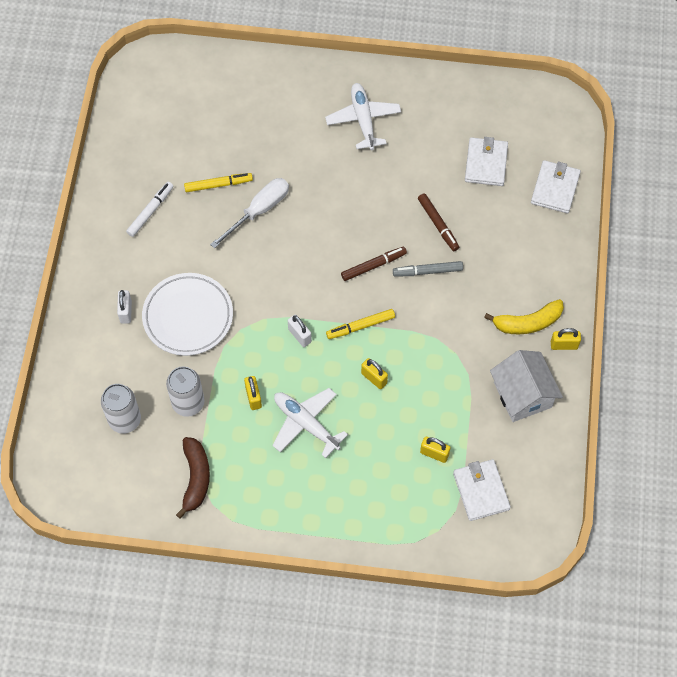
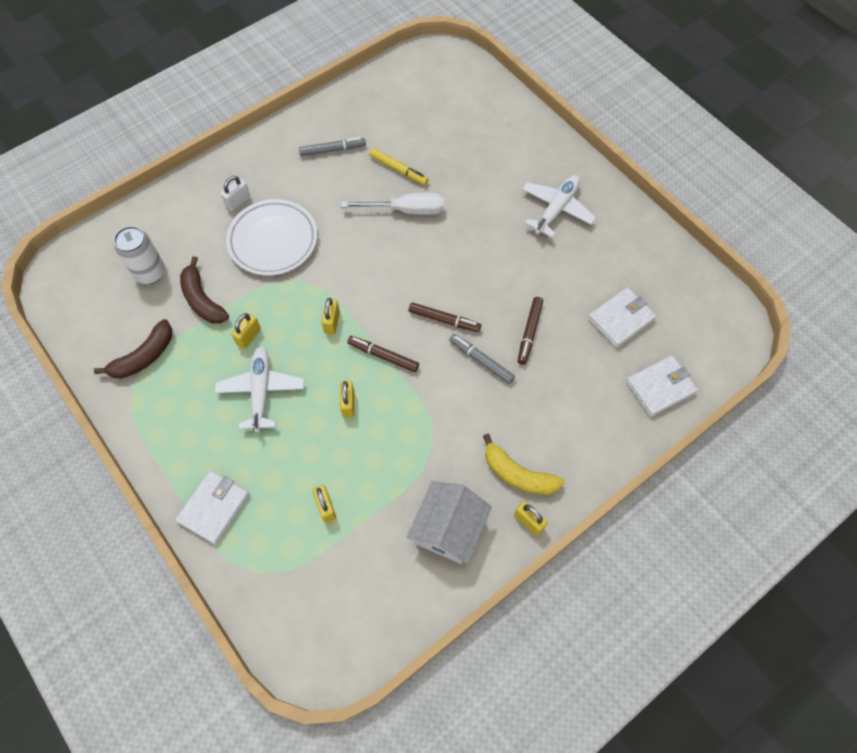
camera: 45 degrees right, 0 degrees up
white marker [126,182,174,237] -> grey marker [299,137,366,156]
white can [166,366,205,417] -> brown banana [180,256,229,324]
white padlock [288,315,312,347] -> yellow padlock [321,298,340,335]
yellow marker [326,309,395,339] -> brown marker [347,336,419,372]
white wallet [453,459,511,521] -> white wallet moved to [175,470,250,545]

